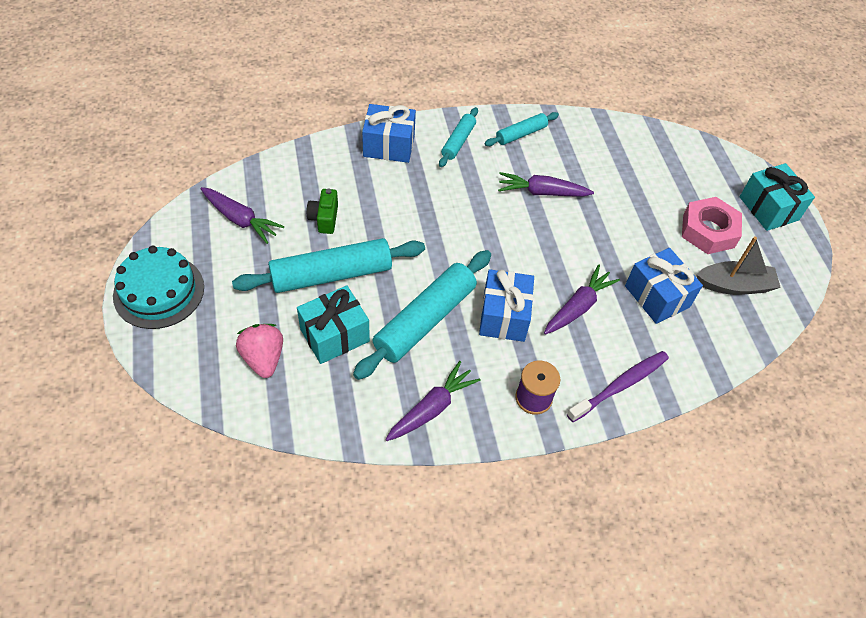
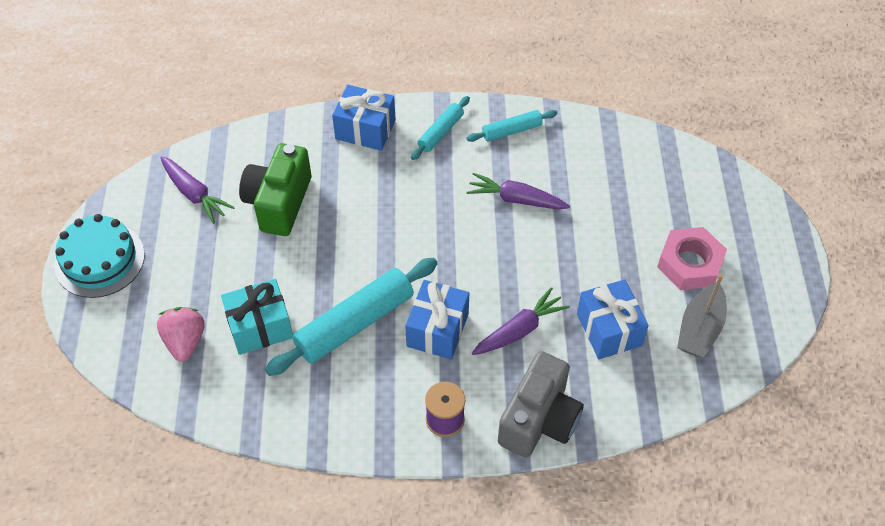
camera: 15 degrees right, 0 degrees up
turquoise rolling pin [232,238,425,293] -> none
green camera [306,189,338,234] -> green camera [239,143,311,236], size x1.93
purple carrot [385,361,481,441] -> none
purple toothbrush [567,351,669,422] -> grey camera [498,351,584,458]
grey boat [696,237,781,295] -> grey boat turned 105 degrees clockwise [677,274,727,358]
turquoise gift [740,163,815,231] -> none

